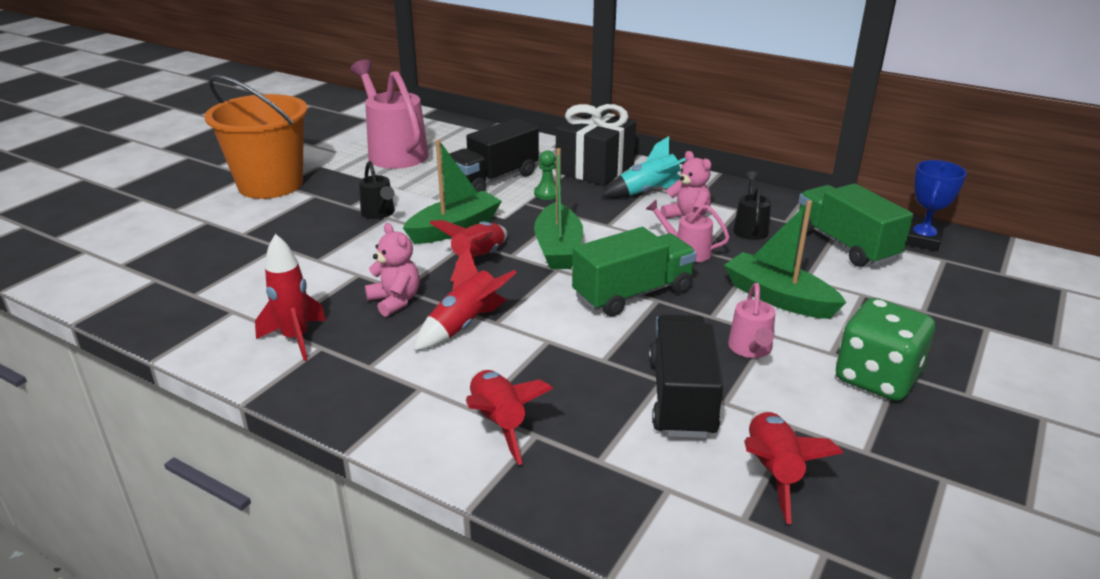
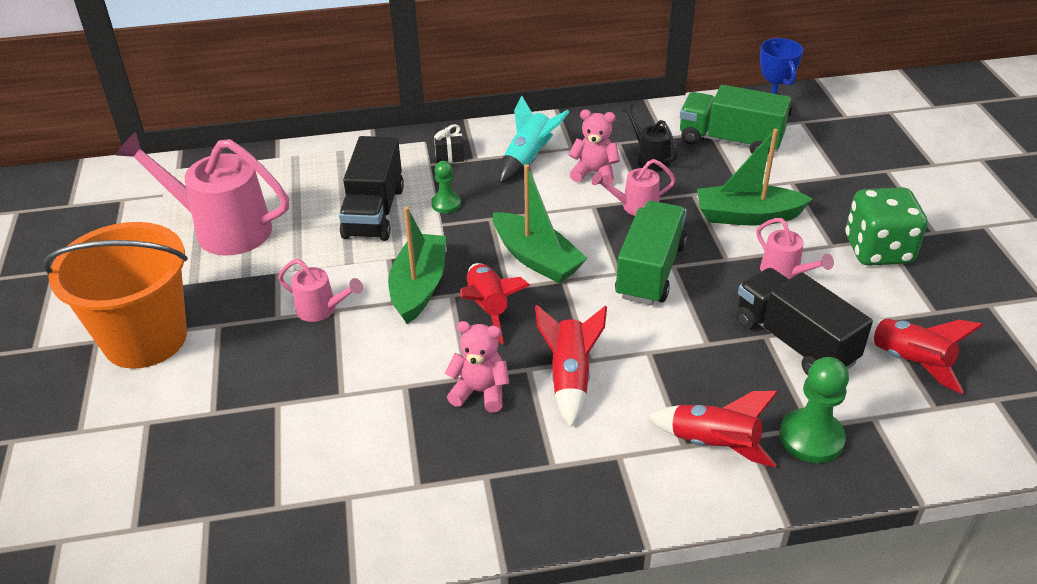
camera: 40 degrees left, 10 degrees up
red rocket [255,234,326,361] -> none
black watering can [359,161,395,219] -> pink watering can [278,259,363,322]
black gift [556,104,636,186] -> black gift [434,124,464,163], size x0.43
none -> green pawn [780,357,849,463]

